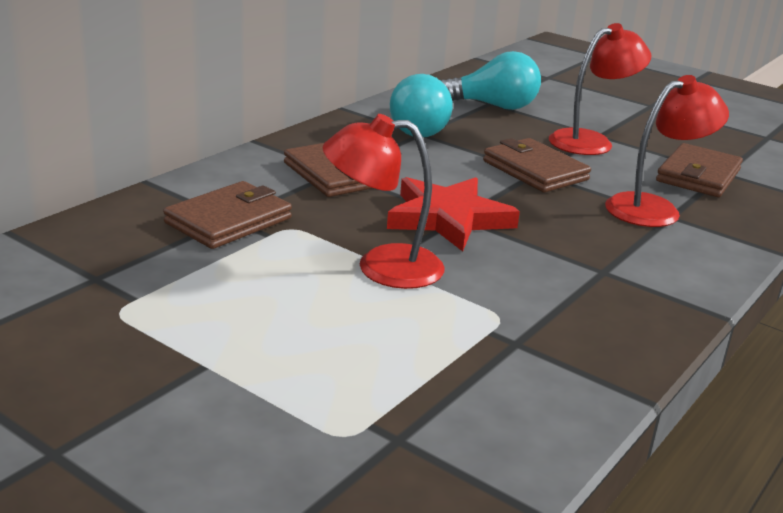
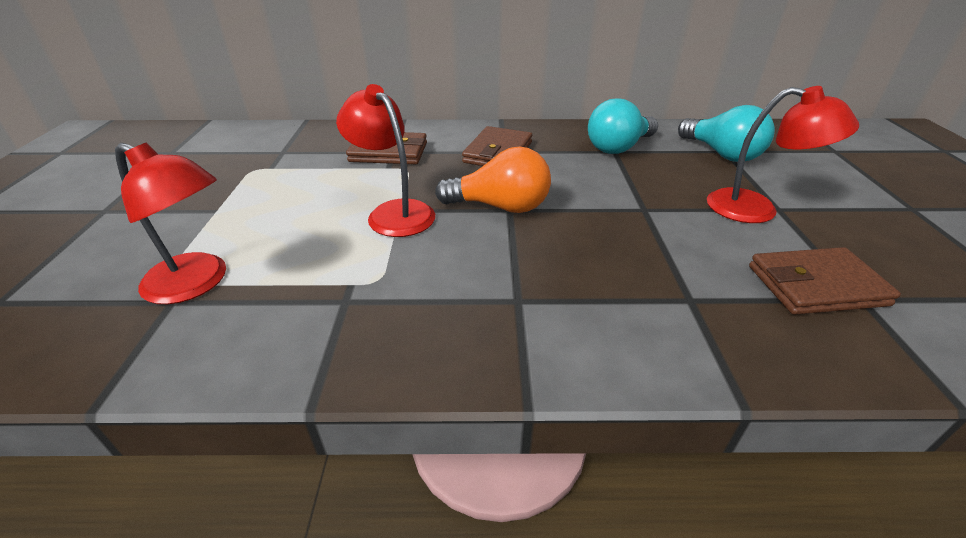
camera: 55 degrees right, 10 degrees up
red star [387,177,520,251] -> orange light bulb [435,146,551,213]
brown wallet [483,138,591,192] -> none
red lamp [605,75,729,227] -> red lamp moved to [115,142,226,304]

